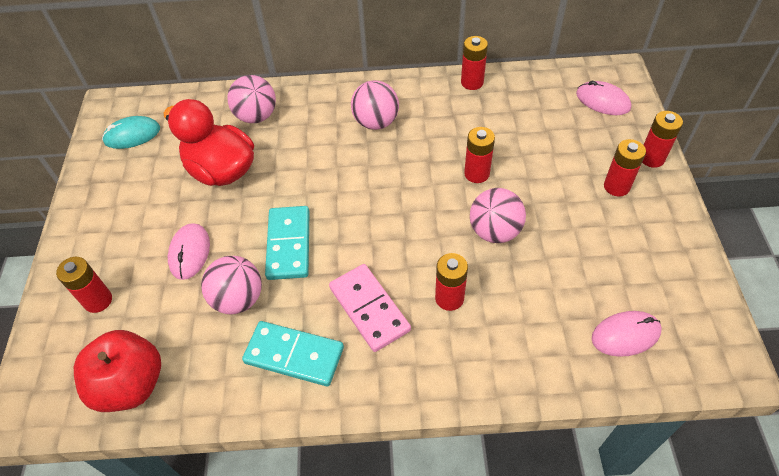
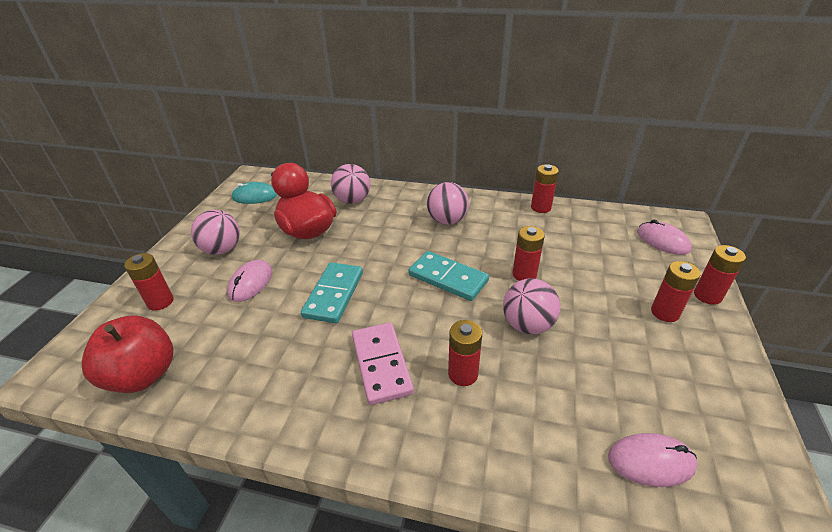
camera: 15 degrees right, 15 degrees down
pink ball [201,256,262,314] -> pink ball moved to [191,210,240,255]
turquoise domino [242,321,344,386] -> turquoise domino moved to [409,251,489,301]

